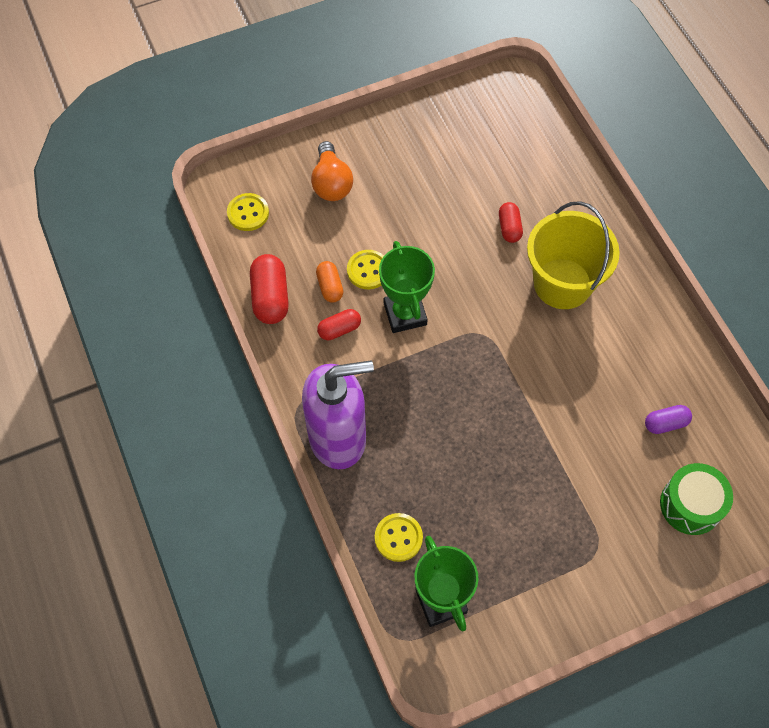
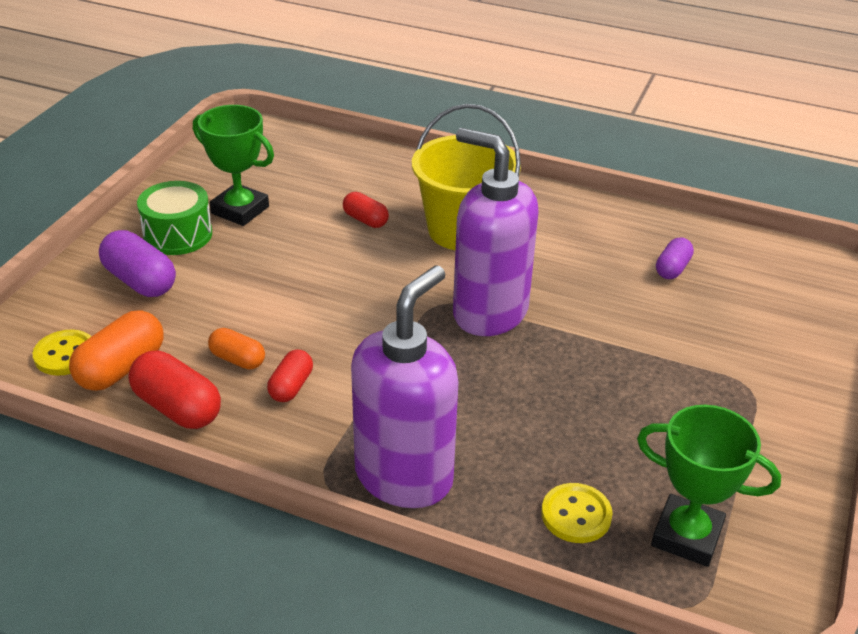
camera: 45 degrees left, 25 degrees down
orange light bulb [311,141,353,201] -> purple capsule [99,230,176,297]
yellow button [347,250,384,289] -> none
green trophy [379,241,435,333] -> green trophy moved to [193,105,274,226]
green drum [660,463,733,535] -> green drum moved to [137,181,212,255]
none -> orange capsule [69,310,163,391]
none -> purple soap dispenser [453,128,539,336]

